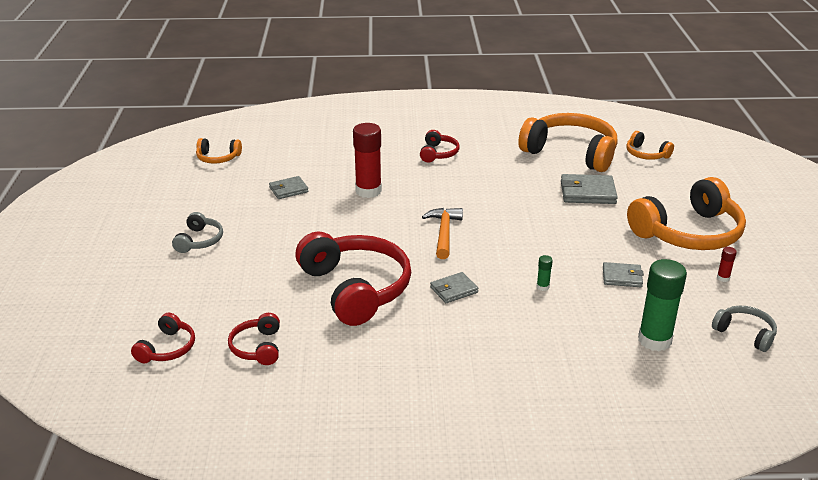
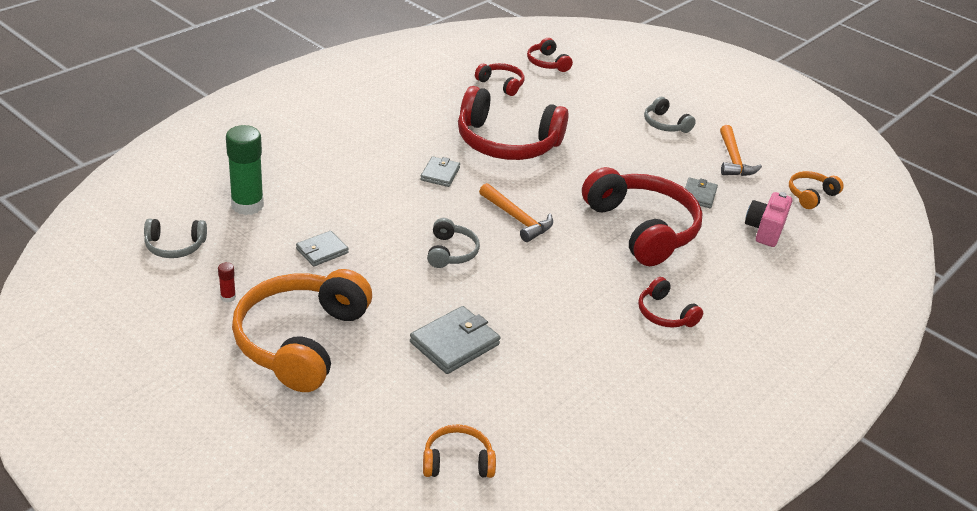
camera: 130 degrees right, 5 degrees up
red glue stick [353,123,382,198] -> red headphones [582,167,703,266]
orange headphones [518,113,618,172] -> none
green glue stick [536,255,553,291] -> none
none -> grey headphones [427,218,480,268]
none -> orange hammer [720,125,762,176]
none -> pink camera [745,192,792,247]

